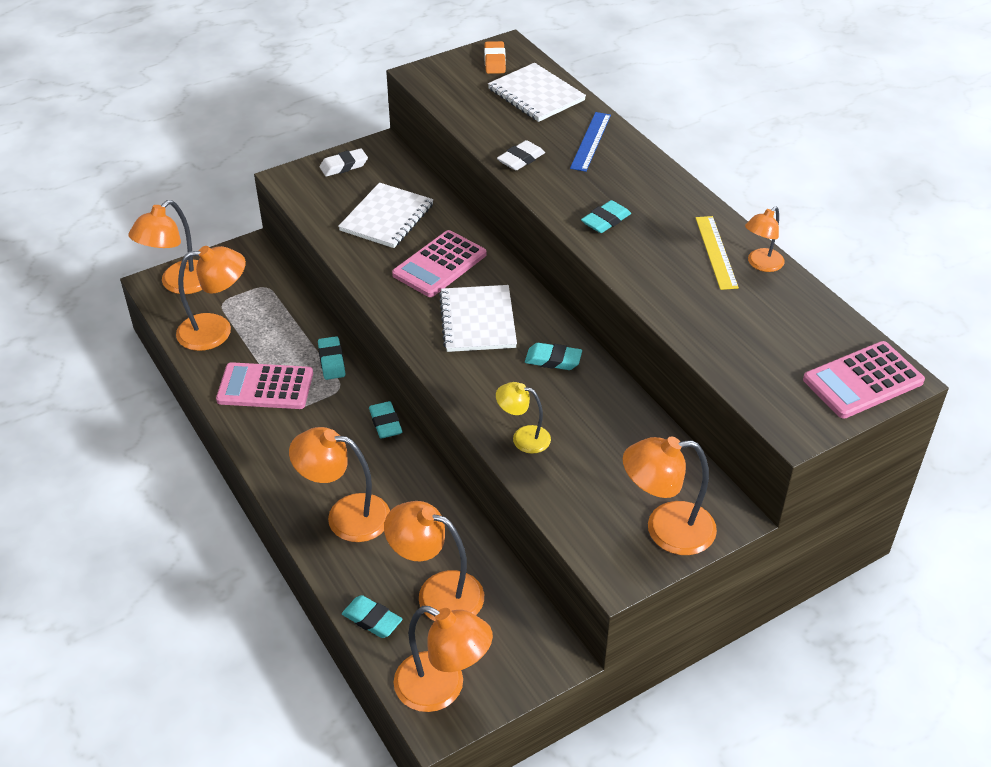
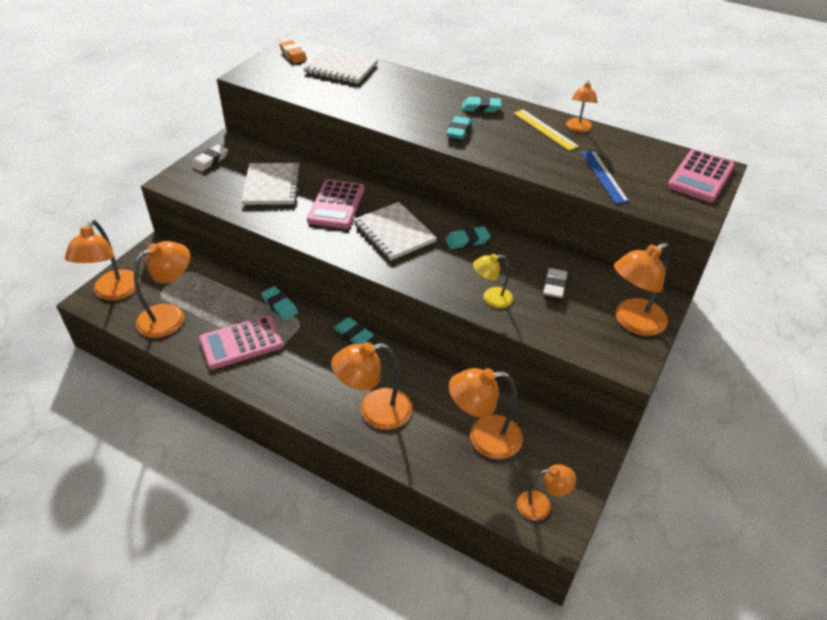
camera: 30 degrees left, 0 degrees up
turquoise eraser [342,595,402,638] -> turquoise eraser moved to [462,96,501,113]
orange lamp [394,606,493,712] -> orange lamp [517,464,576,521], size x0.59
white eraser [497,140,545,170] -> white eraser moved to [543,268,567,298]
blue ruler [570,112,611,172] -> blue ruler moved to [581,150,629,204]

